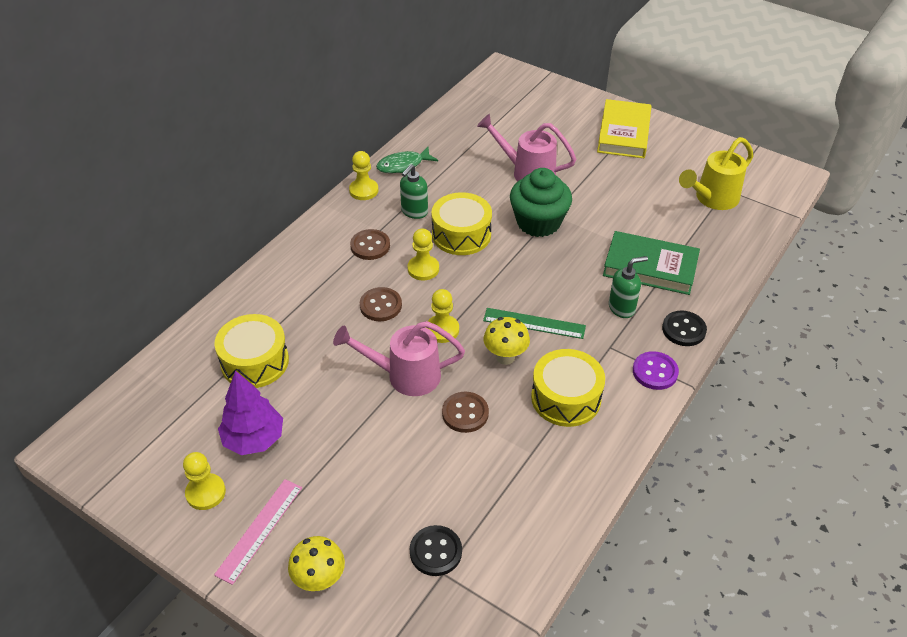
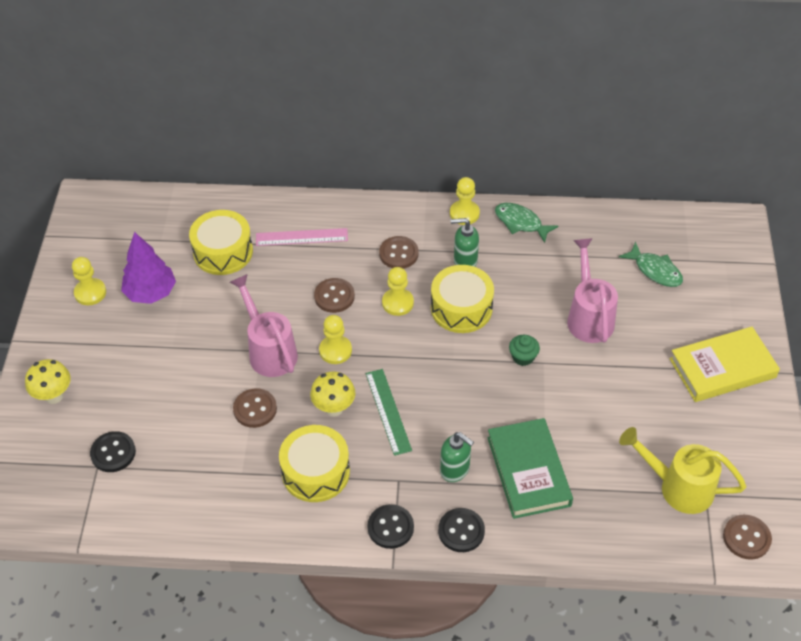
camera: 60 degrees right, 5 degrees up
pink ruler [214,479,302,585] -> pink ruler moved to [256,228,348,246]
green cupcake [510,168,572,237] -> green cupcake [509,335,540,366], size x0.46
purple button [633,351,679,390] -> black button [367,504,414,549]
none -> green fish [619,242,683,287]
none -> brown button [723,515,772,560]

